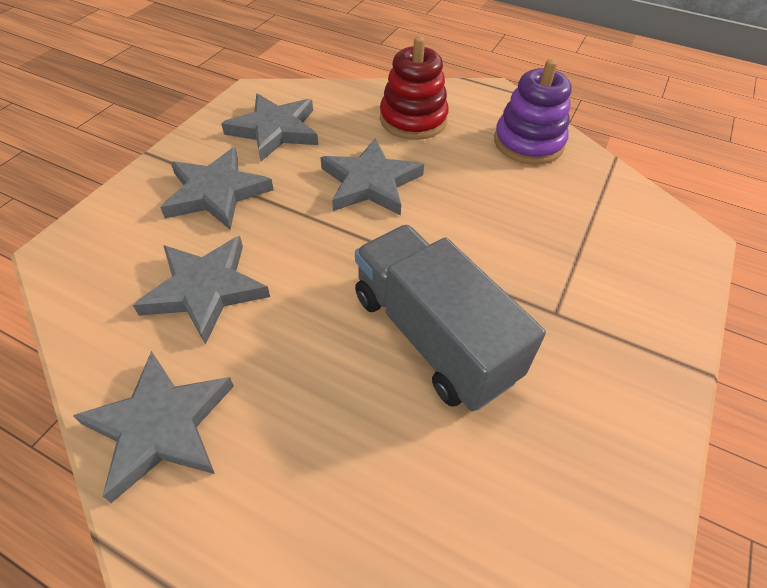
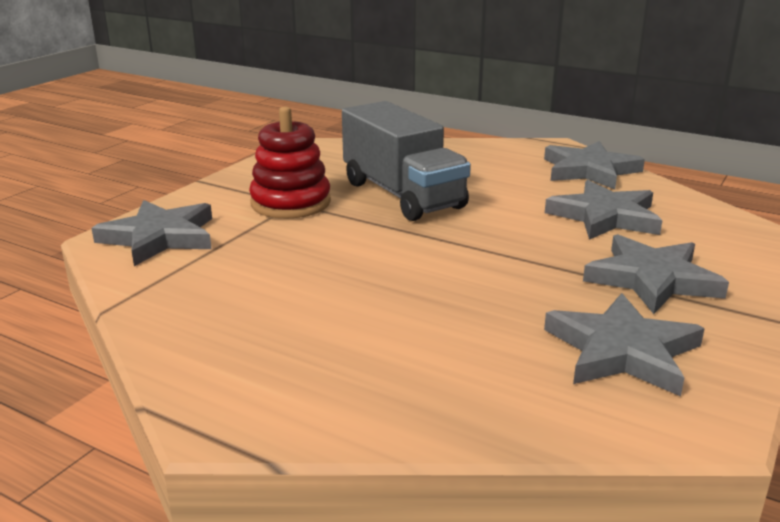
camera: 175 degrees left, 25 degrees down
grey star [320,138,424,216] -> grey star moved to [91,200,212,266]
red stacking toy [380,36,449,140] -> red stacking toy moved to [249,107,331,219]
purple stacking toy [494,59,572,165] -> none

